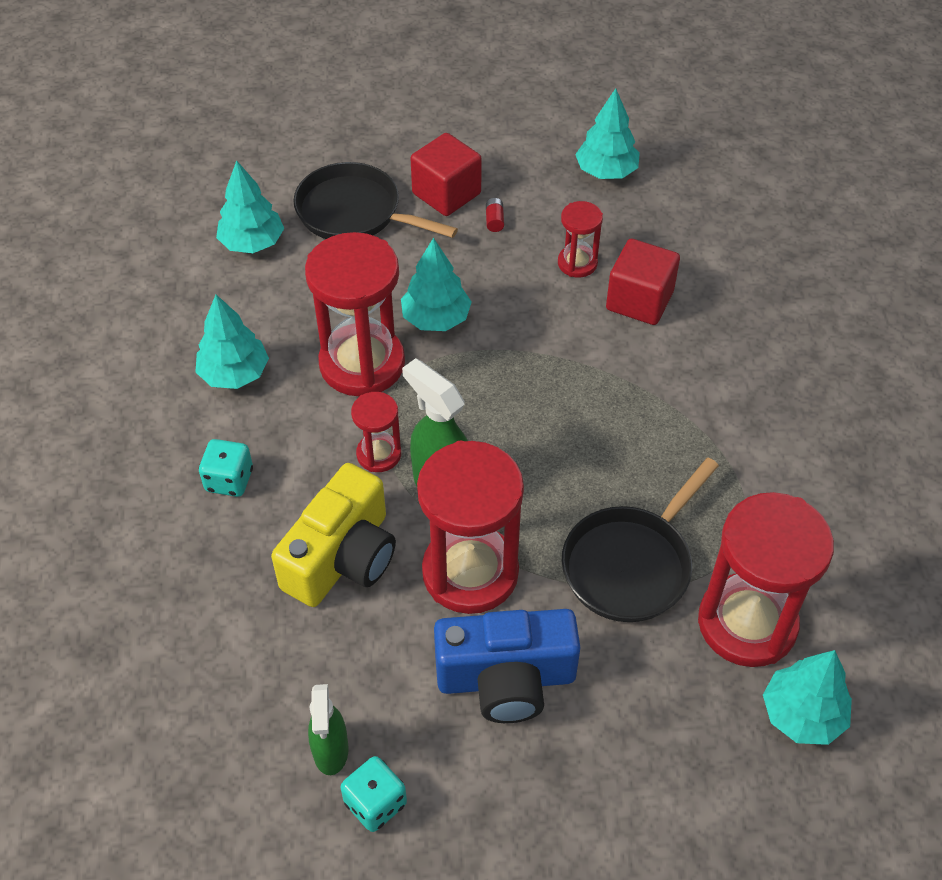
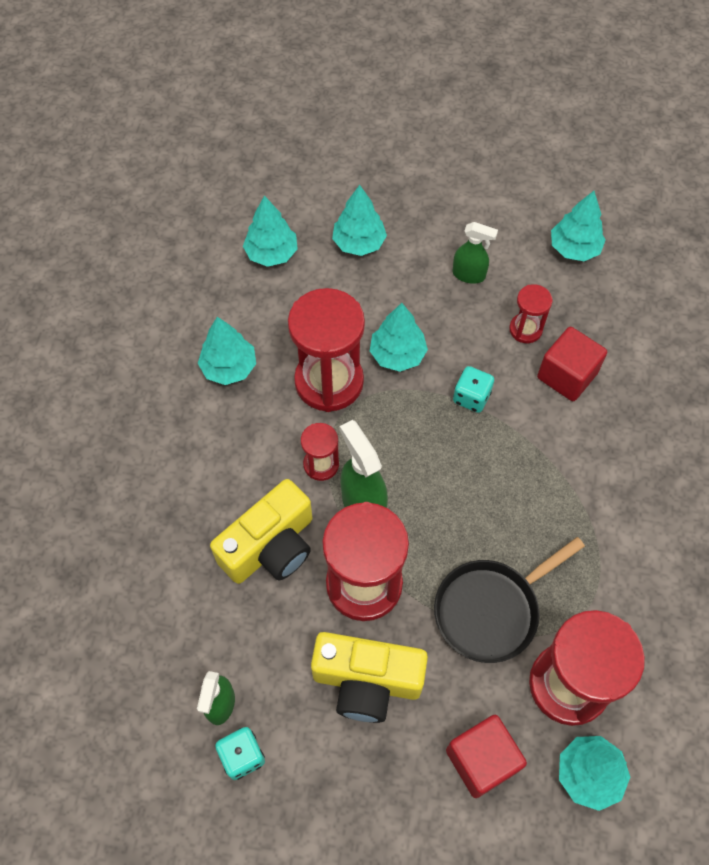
camera: 15 degrees right, 10 degrees up
turquoise dice [199,439,253,497] -> turquoise dice moved to [453,366,494,413]
black pan [293,162,458,239] -> turquoise tree [332,185,387,256]
red cube [410,133,482,216] -> red cube moved to [446,715,527,798]
blue camera [434,609,581,723] -> yellow camera [311,632,428,723]
red battery [486,198,504,232] -> green spray bottle [452,222,498,284]

